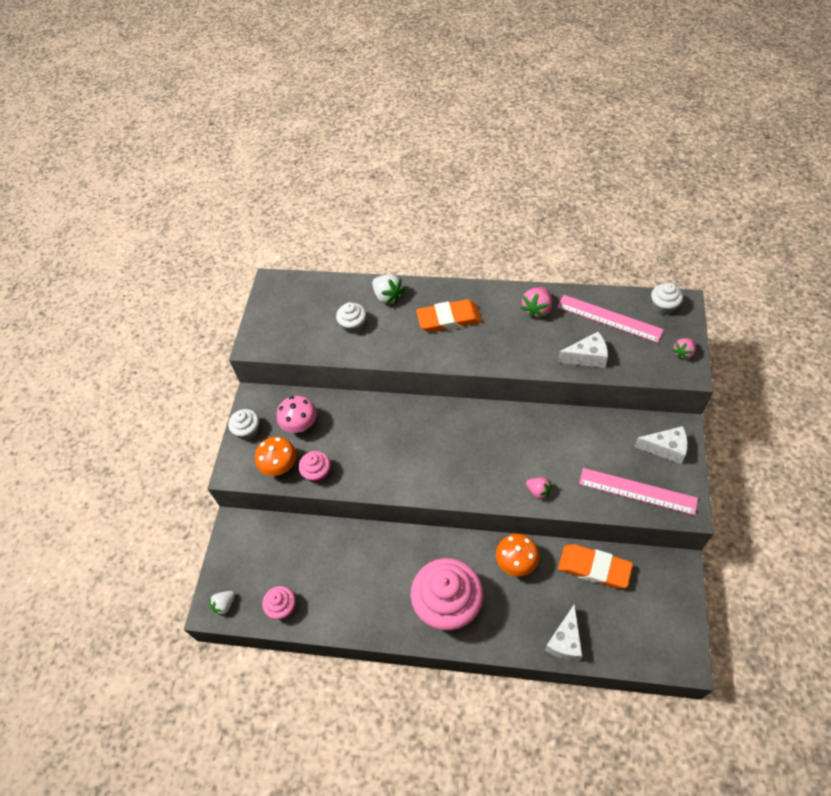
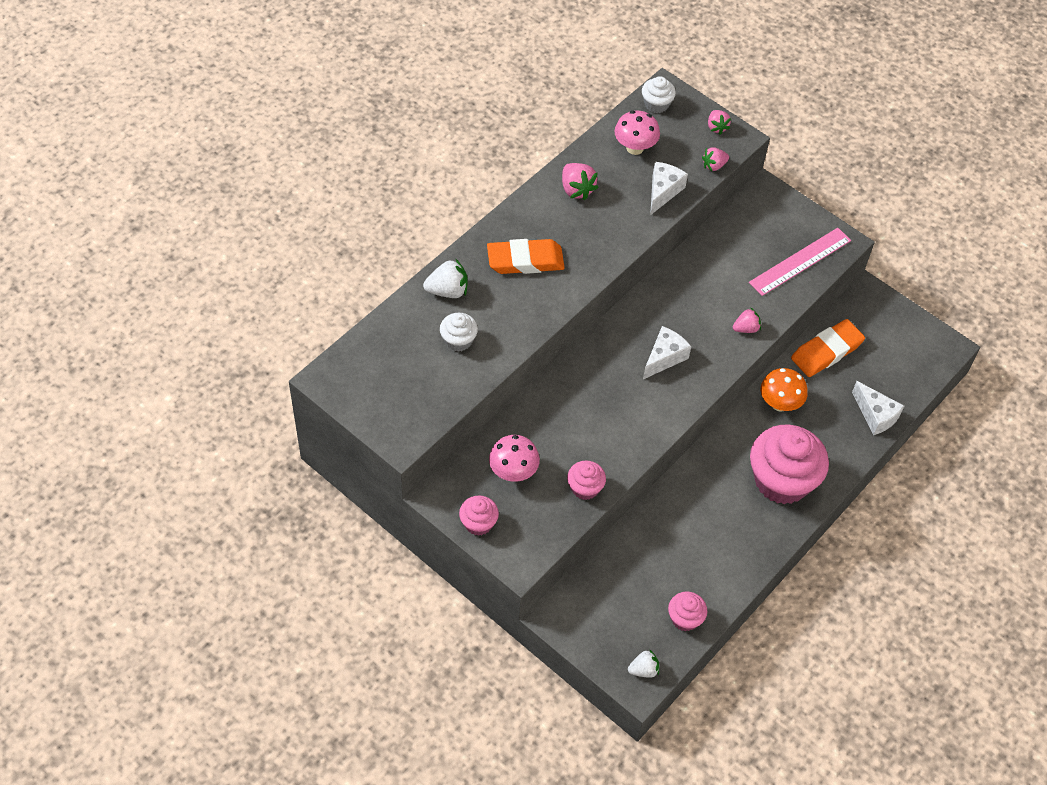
camera: 65 degrees left, 0 degrees up
white strawberry [209,591,235,616] -> white strawberry turned 90 degrees counterclockwise [628,649,659,678]
white cupcake [228,409,259,440] -> pink cupcake [459,495,499,536]
orange mushroom [255,437,297,476] -> none
orange eraser [416,299,482,333] -> orange eraser turned 60 degrees clockwise [487,239,565,274]
pink ruler [557,295,664,343] -> pink mushroom [614,111,660,155]
white cheese [634,426,688,464] -> white cheese moved to [643,326,691,379]
none -> pink strawberry [702,147,729,171]

